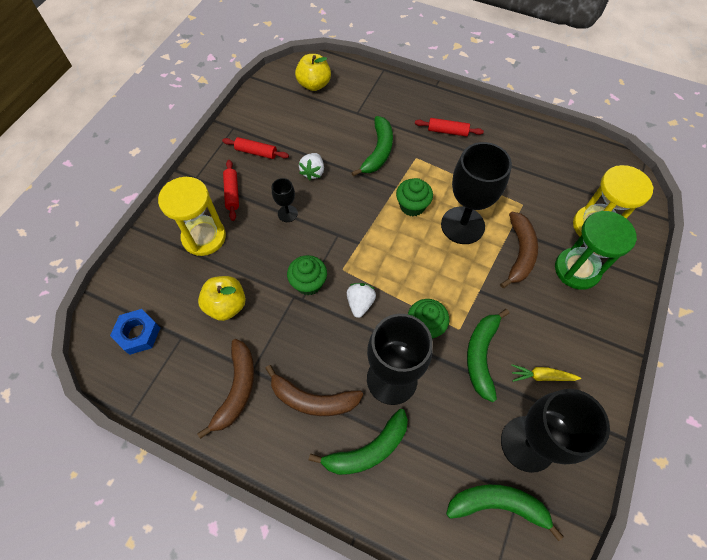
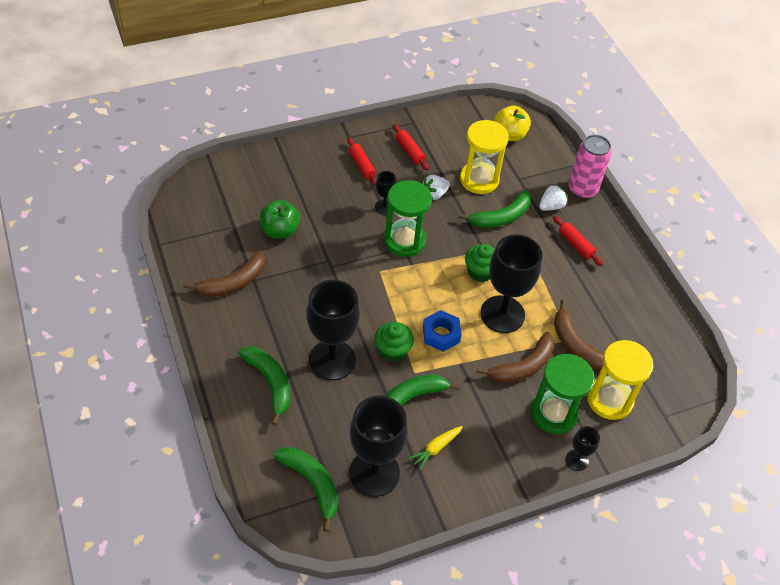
camera: 40 degrees right, 10 degrees down
blue nut [110,309,160,355] -> blue nut moved to [423,310,461,352]
yellow hourglass [158,177,226,256] -> yellow hourglass moved to [460,120,509,194]
yellow apple [198,276,246,321] -> green apple [260,200,300,239]
red rolling pin [223,160,239,221] -> red rolling pin turned 60 degrees counterclockwise [347,137,376,186]
brown banana [265,365,363,416] -> brown banana moved to [554,300,604,370]
green cupcake [287,255,327,295] -> none
green banana [309,409,408,475] -> green banana turned 135 degrees counterclockwise [238,347,290,426]
white strawberry [347,283,376,318] -> white strawberry moved to [539,184,567,211]
yellow carrot [511,364,581,382] -> yellow carrot turned 90 degrees counterclockwise [408,426,463,470]
none -> green hourglass [384,180,432,257]
none -> black goblet [566,426,600,471]
none -> pink can [568,135,612,199]

